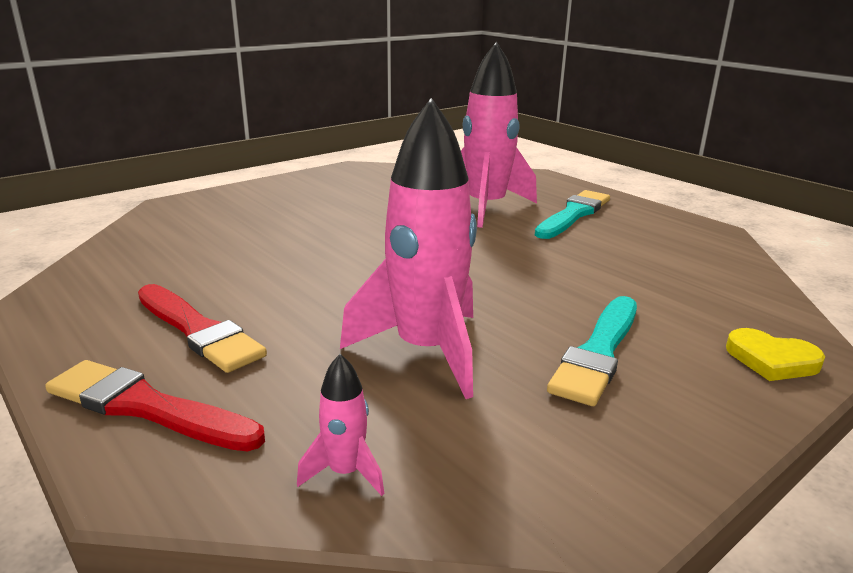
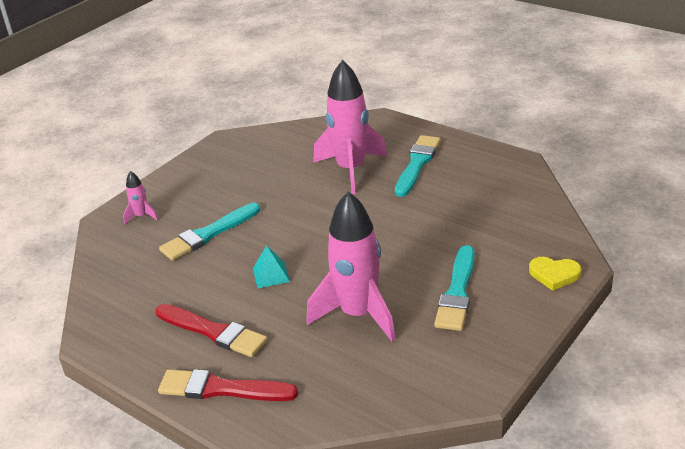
camera: 10 degrees left, 10 degrees up
pink rocket [297,354,384,496] -> pink rocket moved to [123,171,158,224]
none -> turquoise brush [159,203,260,261]
none -> turquoise pyramid [253,245,290,288]

